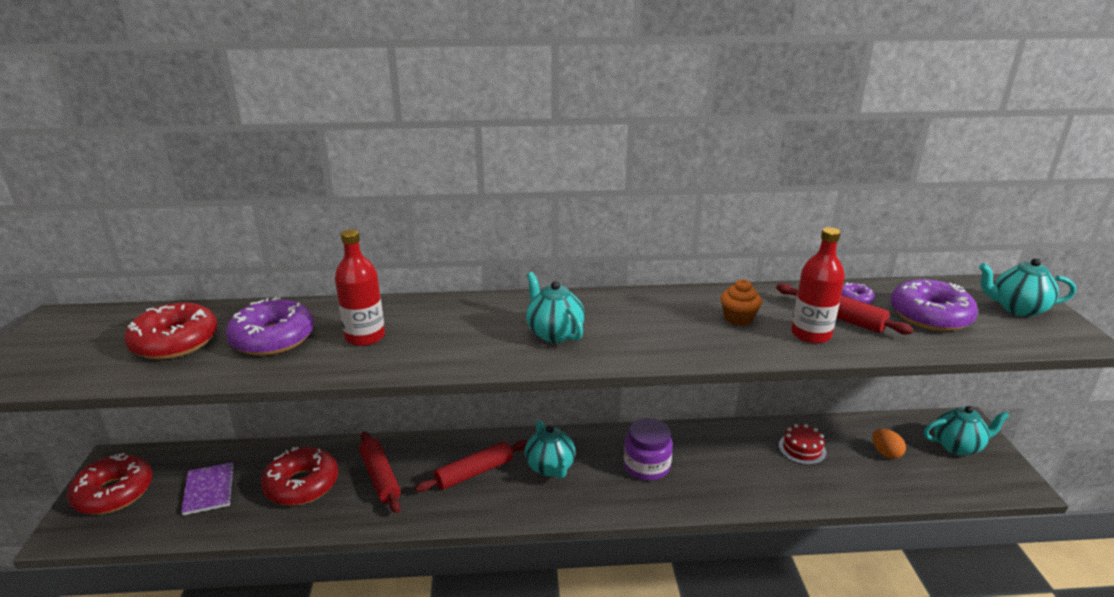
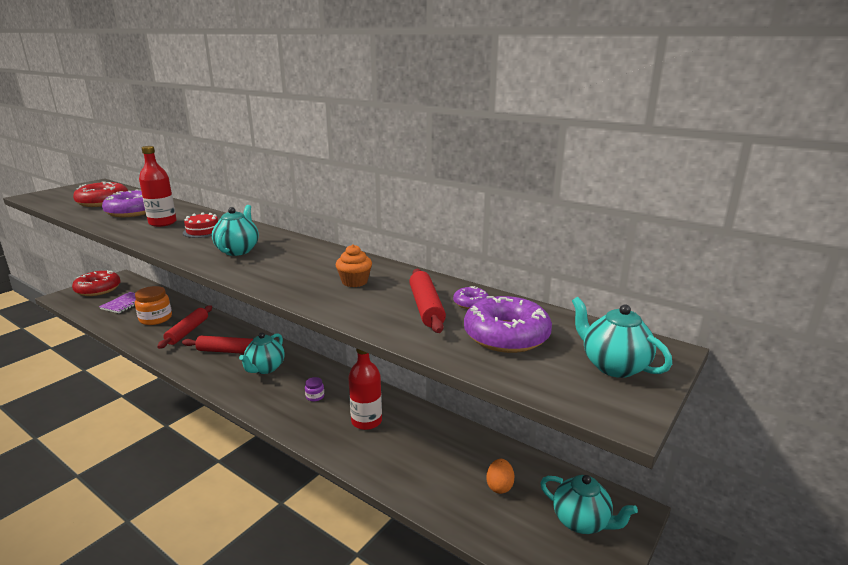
camera: 40 degrees right, 5 degrees down
red donut [261,447,338,506] -> orange jar [135,286,172,325]
purple jar [624,418,673,481] -> purple jar [305,377,324,402], size x0.47
red cake [779,424,826,465] -> red cake moved to [183,212,218,238]
red bottle [791,227,845,344] -> red bottle moved to [348,348,382,430]

